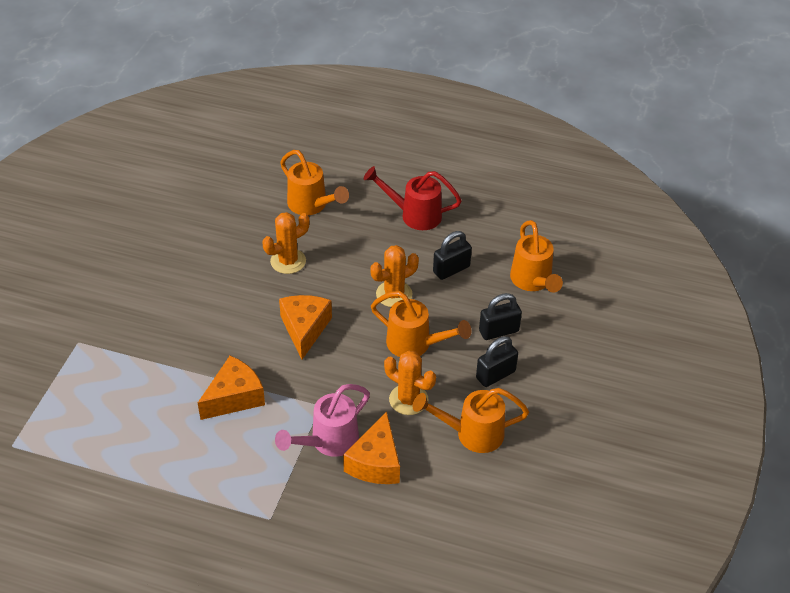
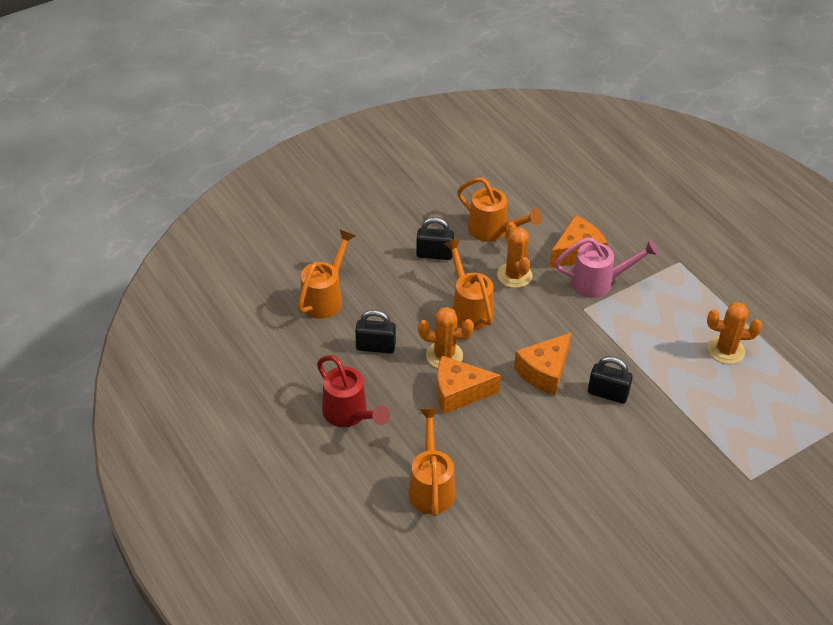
camera: 140 degrees left, 0 degrees up
orange cheese [198,356,265,420] -> orange cheese moved to [437,356,501,414]
orange cactus [262,212,310,274] -> orange cactus moved to [707,302,762,364]
black padlock [479,293,522,340] -> black padlock moved to [588,356,633,404]

